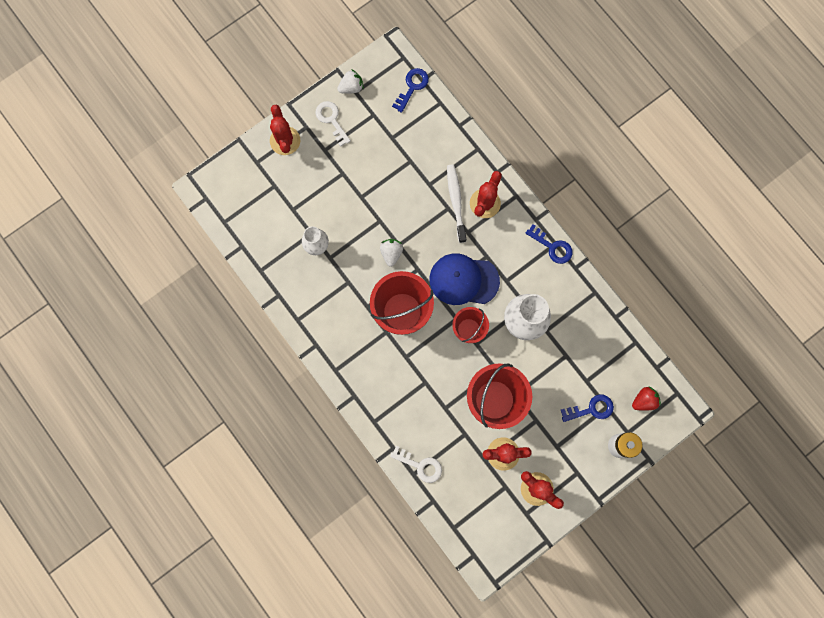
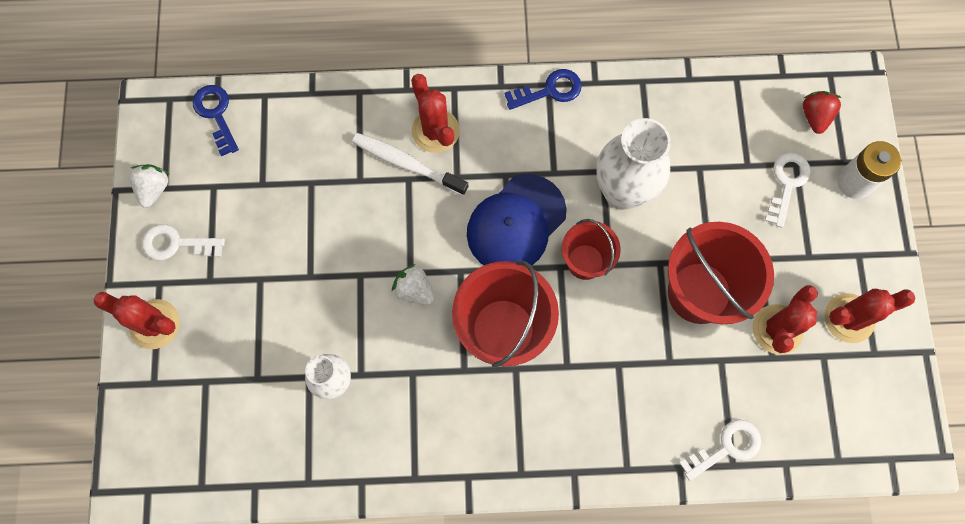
camera: 55 degrees left, 5 degrees down
blue key [561,394,614,422] -> white key [765,153,811,228]

